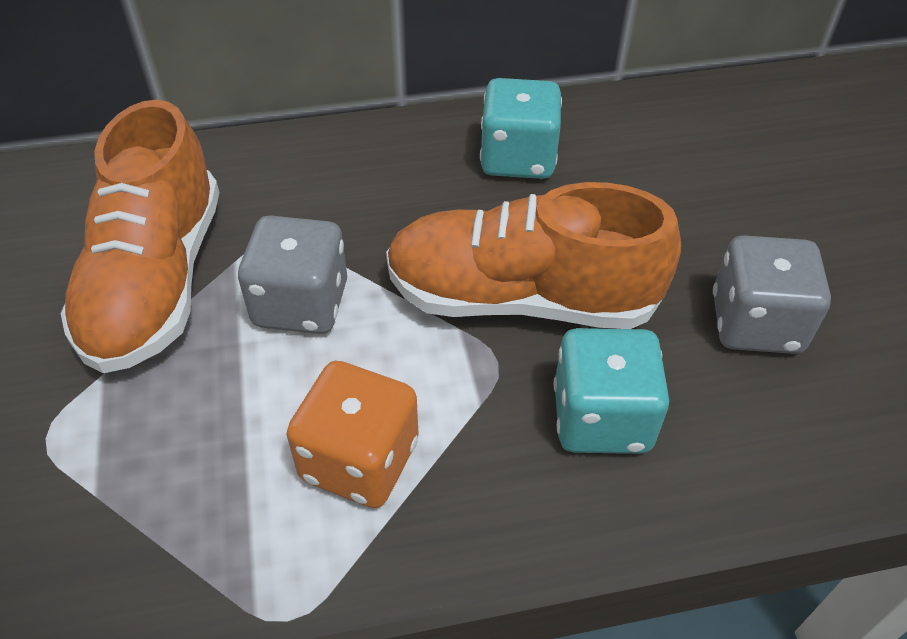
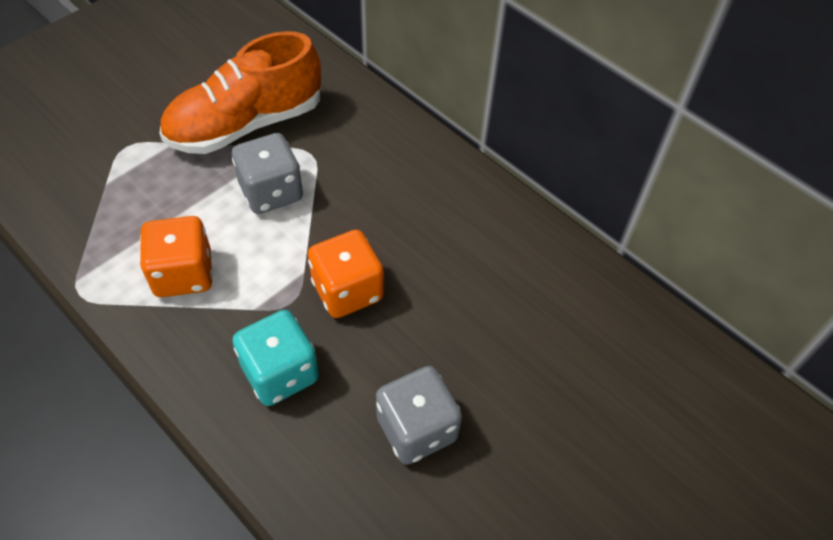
camera: 55 degrees right, 5 degrees up
orange shoe [386,182,681,329] -> orange dice [308,230,384,318]
turquoise dice [480,78,562,179] -> none

